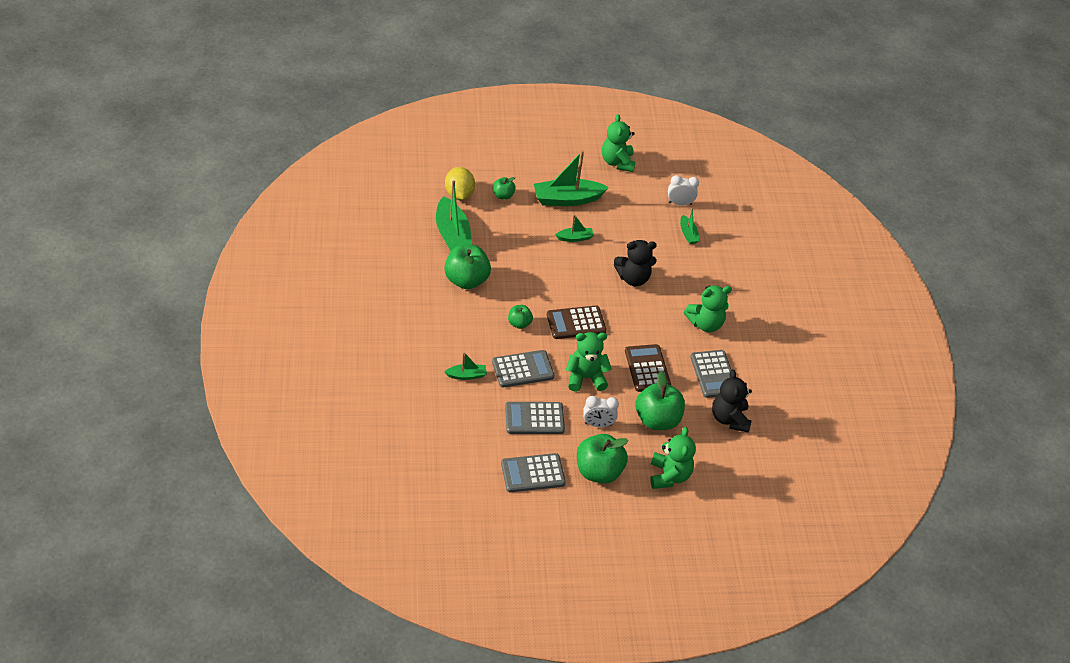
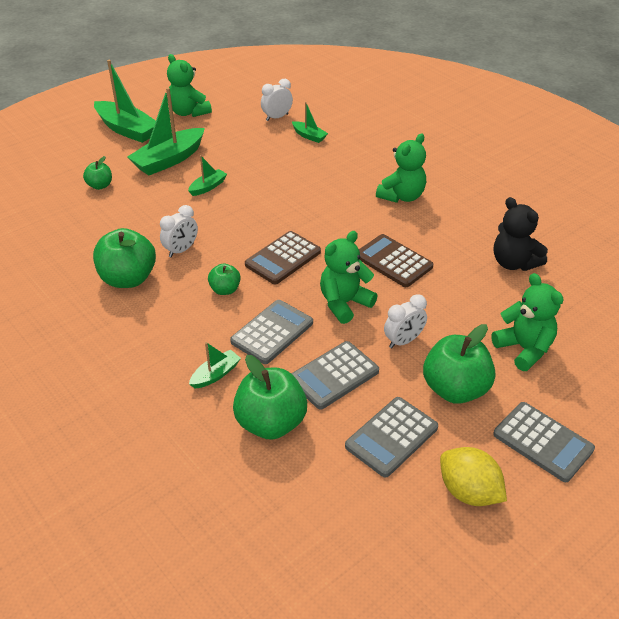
camera: 30 degrees left, 5 degrees down
green boat [436,180,472,251] -> green boat moved to [94,60,156,143]
yellow lemon [445,167,475,200] -> yellow lemon moved to [440,447,507,506]
black teddy bear [614,240,657,286] -> none
green apple [635,371,685,430] -> green apple moved to [233,355,307,440]
grey calculator [690,350,731,398] -> grey calculator moved to [493,402,595,482]
none -> white clock [160,205,198,258]

